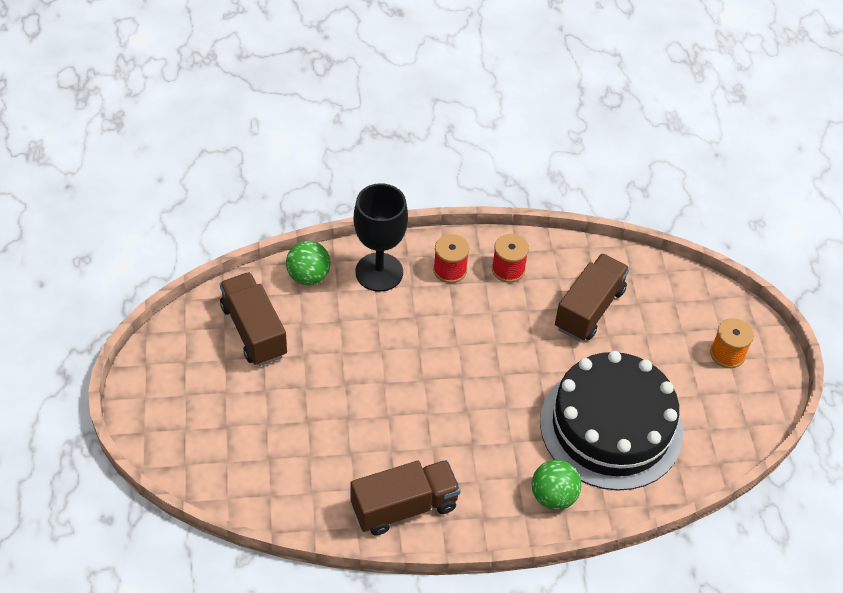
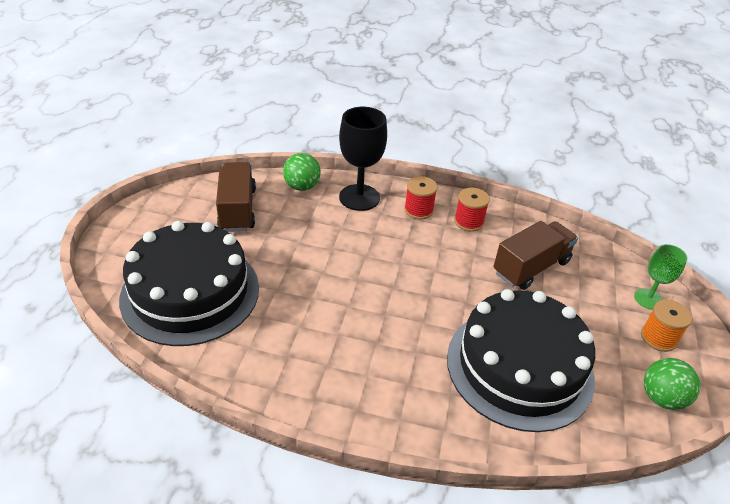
camera: 20 degrees right, 10 degrees down
brown truck [351,460,461,536] -> none
green ball [532,460,582,510] -> green ball moved to [644,358,700,410]
none -> black cake [119,221,259,346]
none -> green goblet [634,244,687,310]

